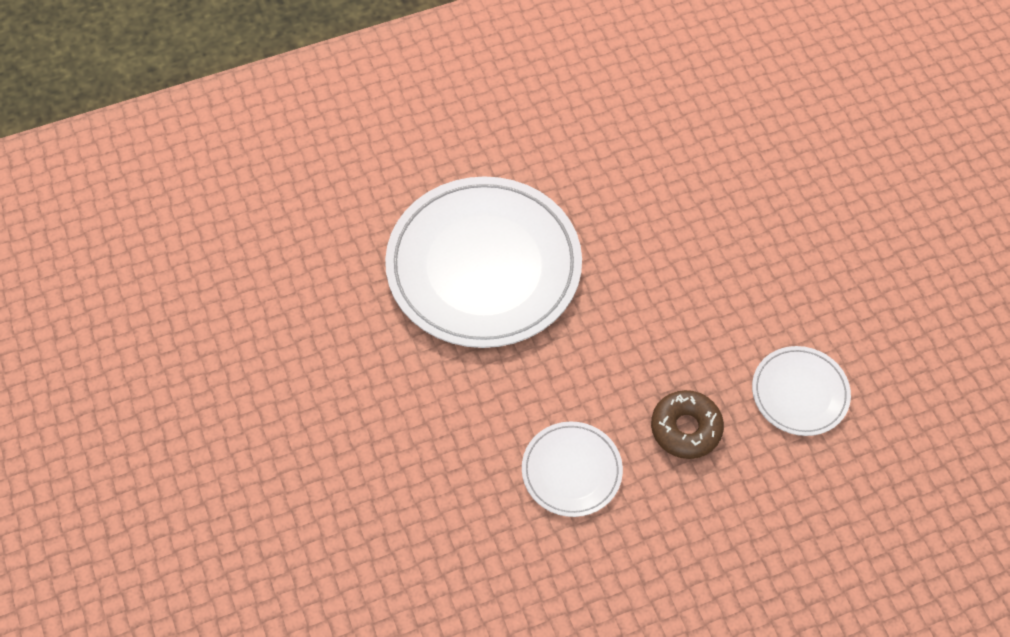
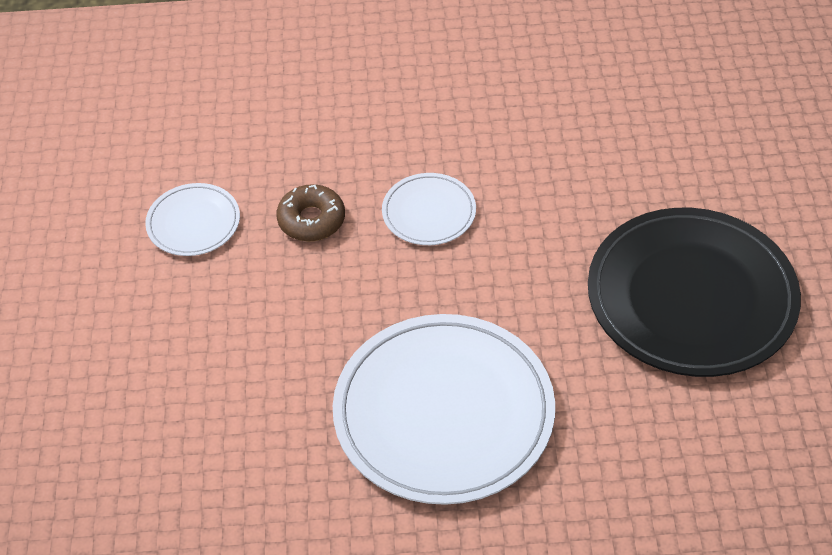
camera: 160 degrees left, 10 degrees down
none -> black plate [588,208,801,377]

